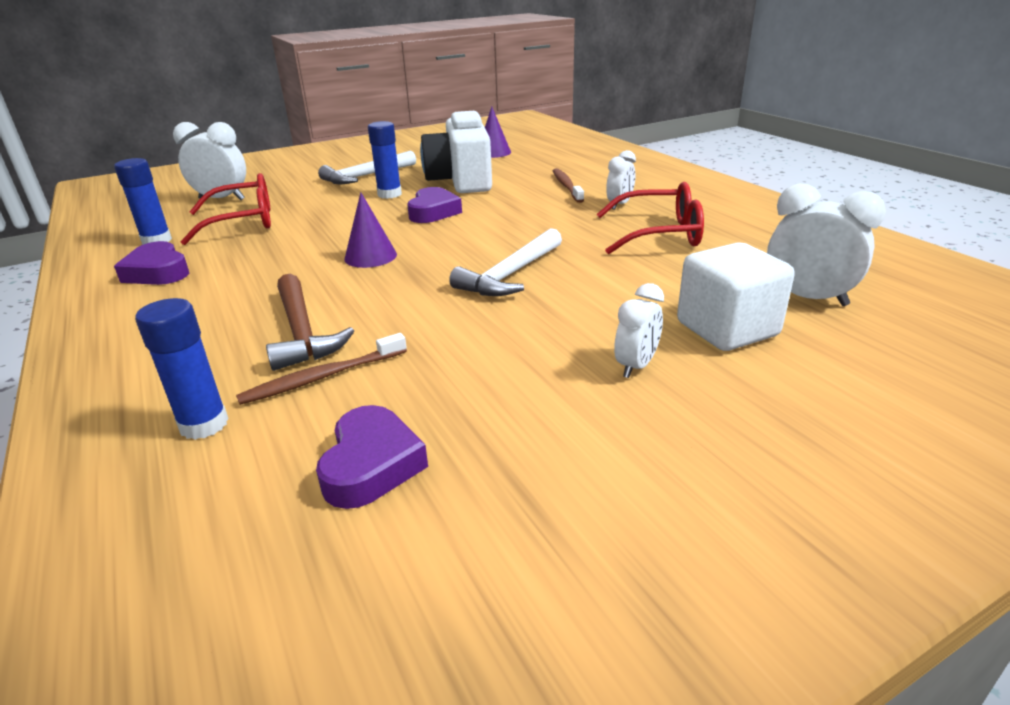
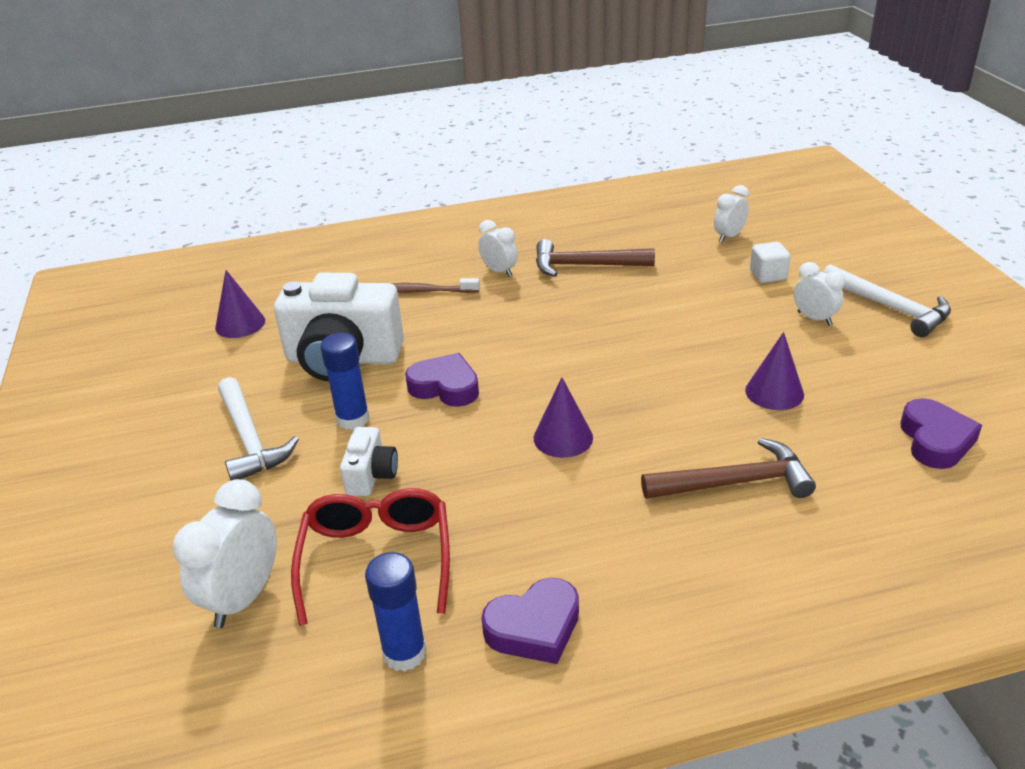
camera: 75 degrees left, 5 degrees up
blue glue stick [135,298,229,440] -> none
brown toothbrush [236,333,407,405] -> none
purple heart [316,405,428,509] -> purple heart turned 75 degrees clockwise [901,398,982,469]
white hammer [449,228,562,296] -> white hammer moved to [823,264,951,337]
red glasses [597,182,704,254] -> brown hammer [536,239,655,277]
white cube [677,242,795,351] -> white cube [750,242,791,283], size x0.55
white clock [767,184,886,306] -> white clock [714,185,749,242], size x0.62
none -> white camera [340,427,398,496]
none -> purple cone [745,332,804,410]

